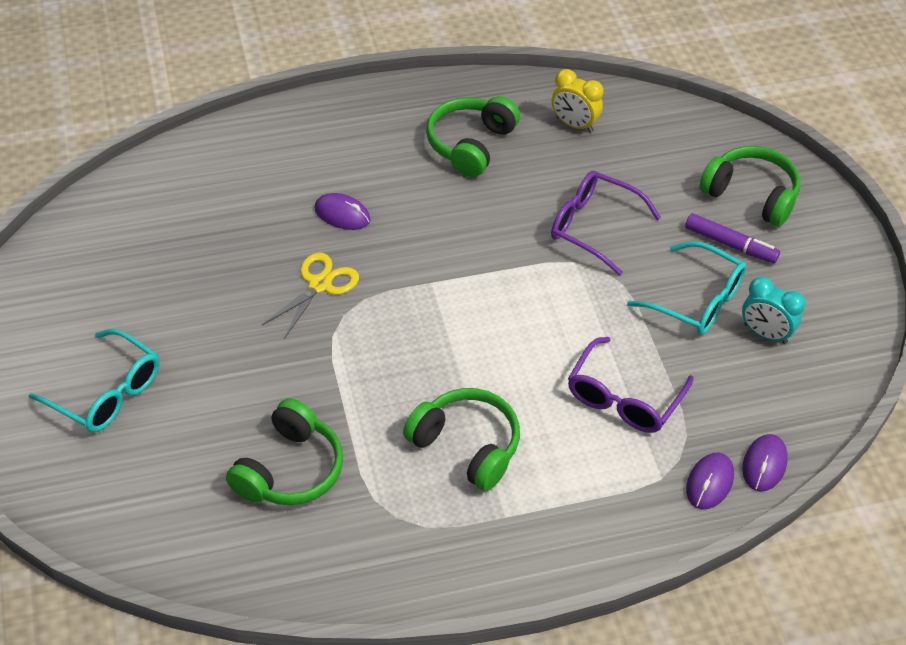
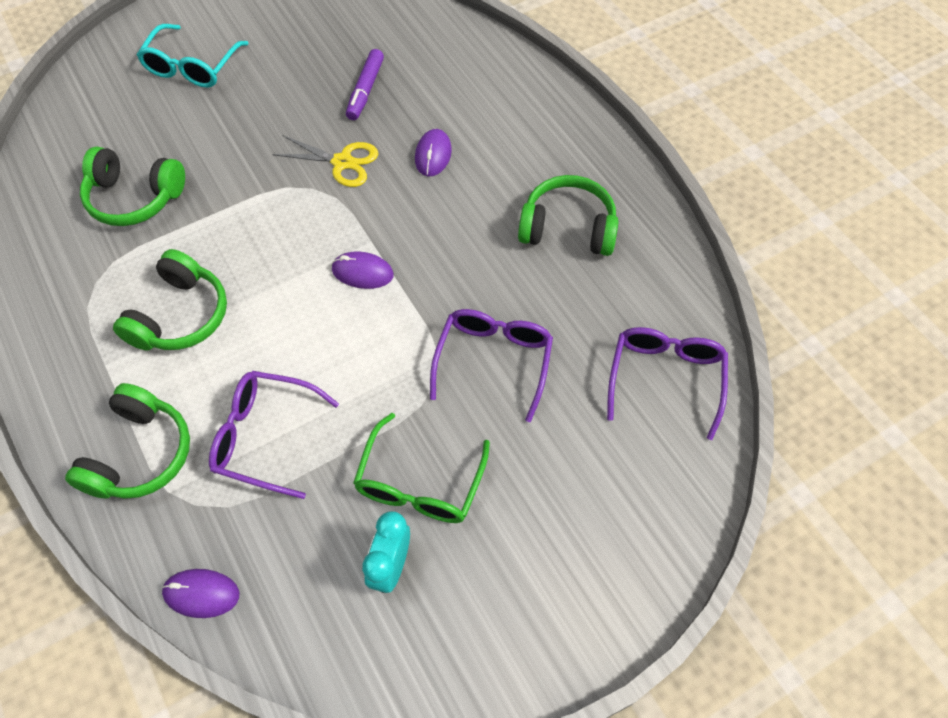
camera: 75 degrees right, 10 degrees up
yellow clock [552,69,603,133] -> none
turquoise glasses [627,241,746,335] -> green glasses [353,413,490,523]
purple marker [685,213,780,263] -> purple marker moved to [346,49,384,120]
purple mouse [686,453,734,509] -> purple mouse moved to [331,252,394,289]
green headphones [700,146,800,227] -> green headphones moved to [65,383,190,499]
none -> purple glasses [607,327,728,440]

